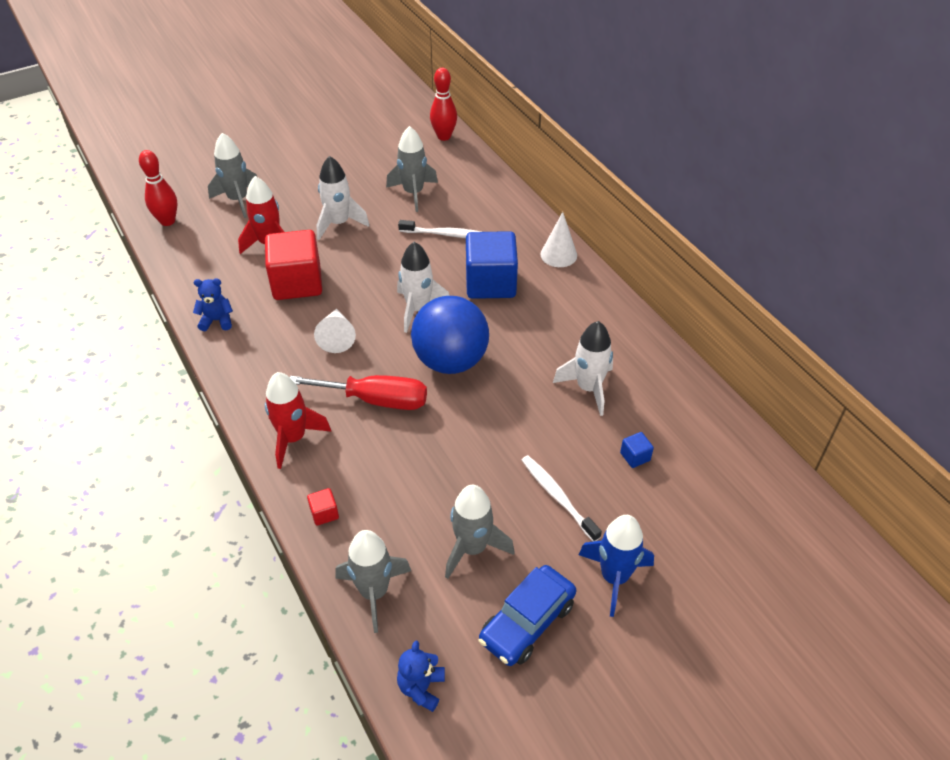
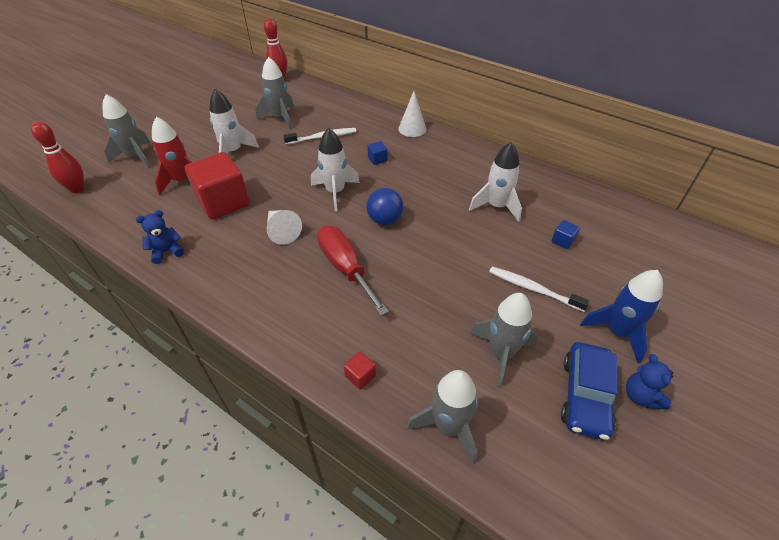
camera: 25 degrees left, 0 degrees up
red rocket [265,372,332,469] -> none
red screwdriver [290,375,427,410] -> red screwdriver turned 105 degrees counterclockwise [317,225,389,316]
blue teddy bear [397,641,445,712] -> blue teddy bear moved to [626,354,673,409]
blue ball [411,296,489,374] -> blue ball [366,188,403,225], size x0.57
blue cube [466,231,518,299] -> blue cube [367,141,388,165], size x0.40

